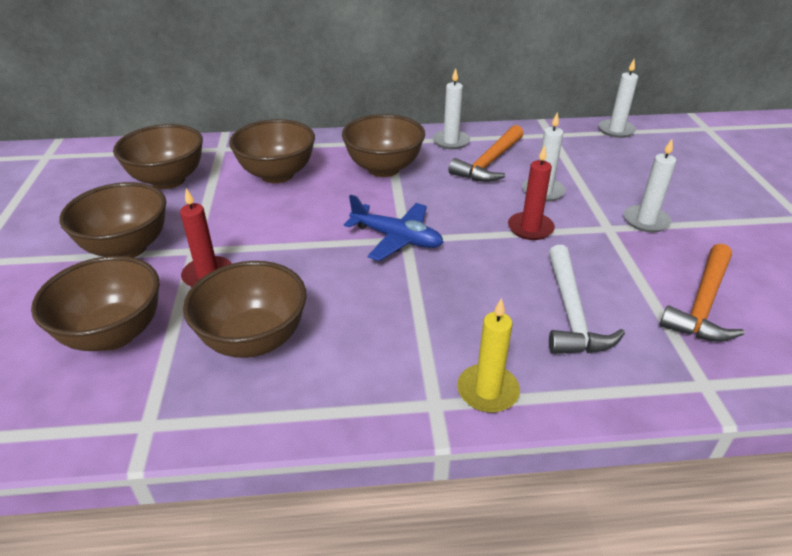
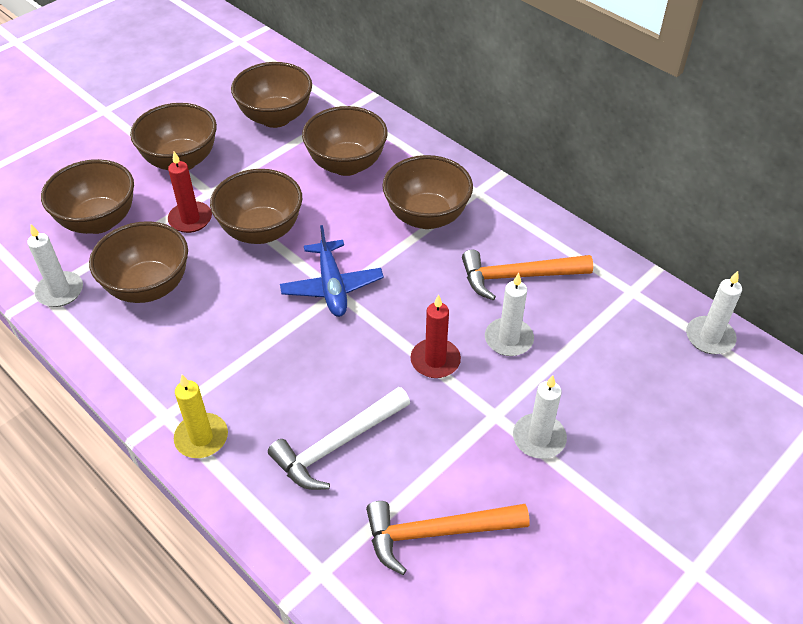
camera: 50 degrees right, 10 degrees up
white candle [433,68,470,149] -> white candle moved to [27,224,83,307]
none -> brown bowl [210,169,302,244]

